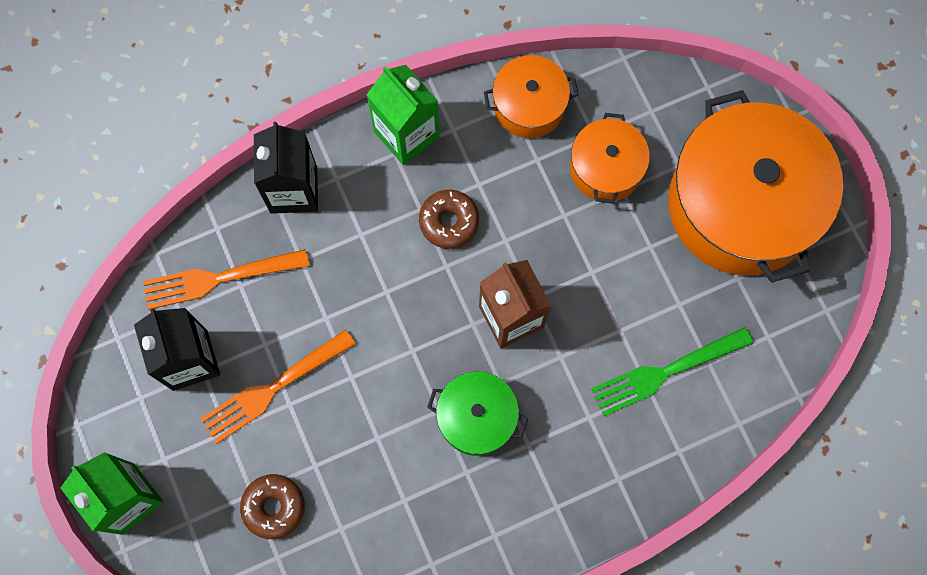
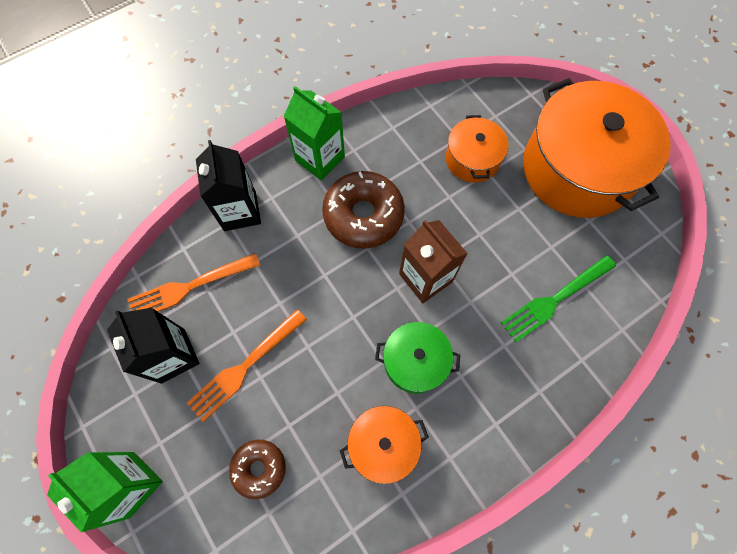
camera: 10 degrees left, 5 degrees down
brown donut [419,190,479,249] -> brown donut [322,171,405,249], size x1.72
orange pot [484,55,579,138] -> orange pot moved to [340,406,429,484]

